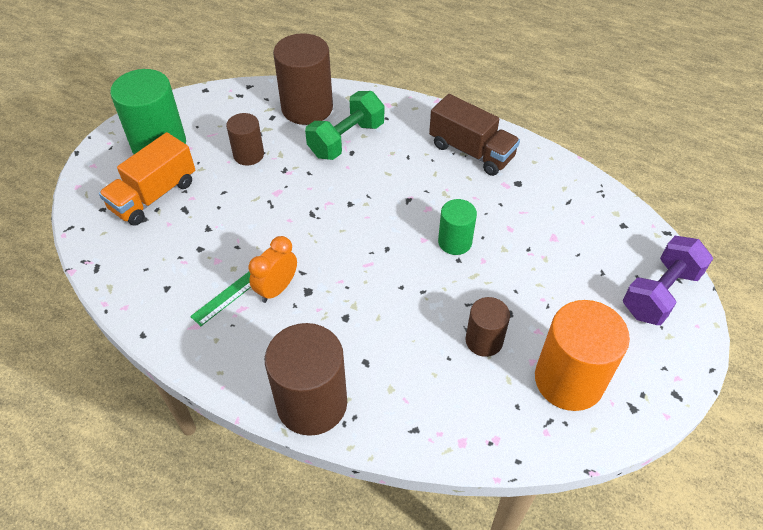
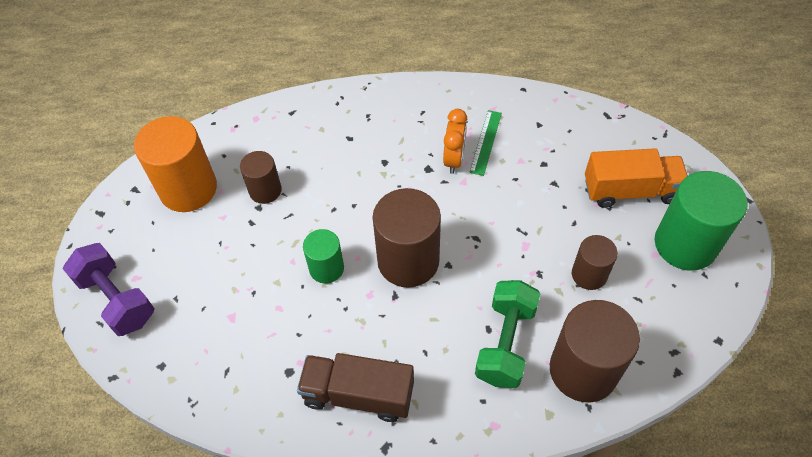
camera: 155 degrees right, 5 degrees up
orange truck [99,132,195,226] -> orange truck turned 75 degrees clockwise [585,148,688,208]
brown cylinder [265,323,347,436] -> brown cylinder moved to [373,188,441,288]
purple dumbbell [623,236,713,325] -> purple dumbbell turned 60 degrees counterclockwise [63,243,155,336]

